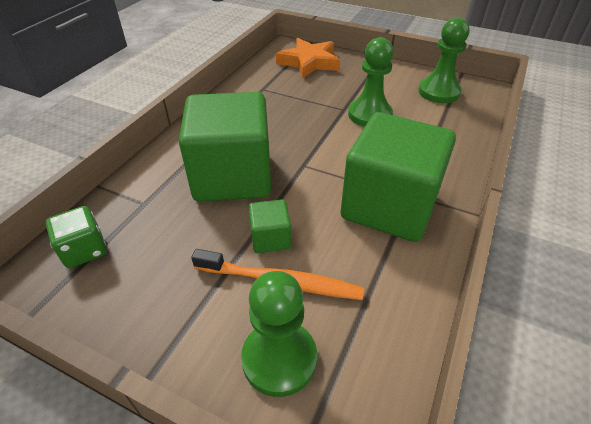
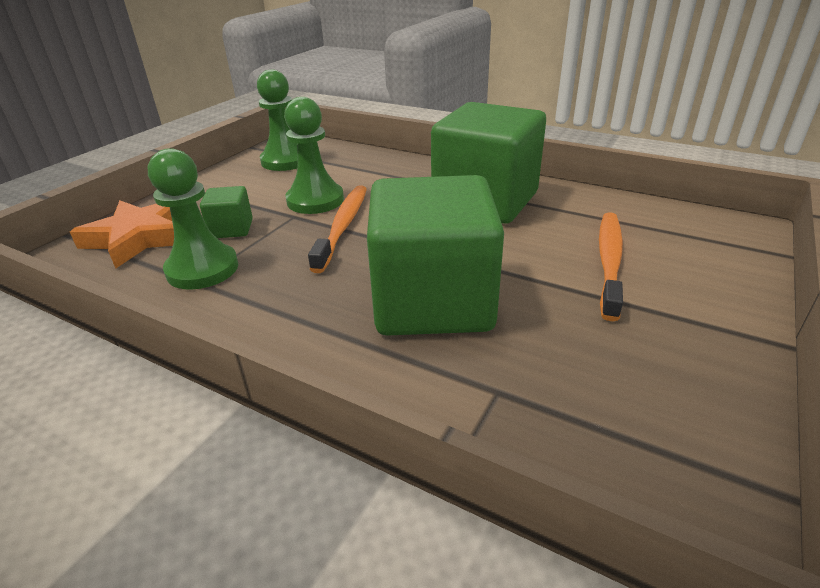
camera: 85 degrees left, 10 degrees down
green dice [46,206,107,268] -> none
green pawn [241,271,317,397] -> green pawn moved to [148,148,238,290]
green cube [249,199,291,253] -> green cube moved to [200,186,253,238]
none -> orange toothbrush [308,185,367,273]

